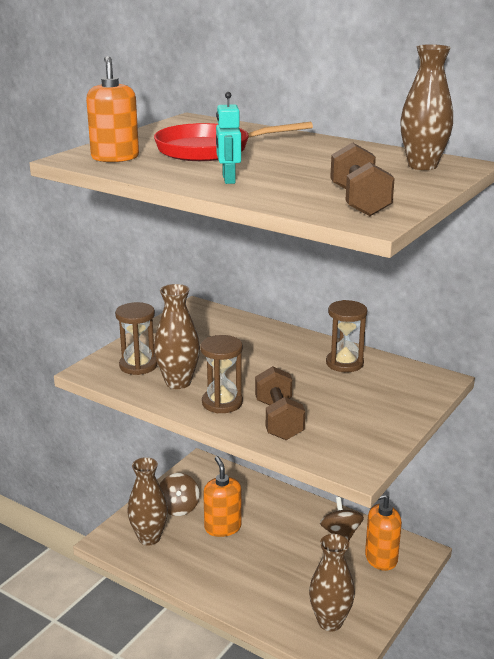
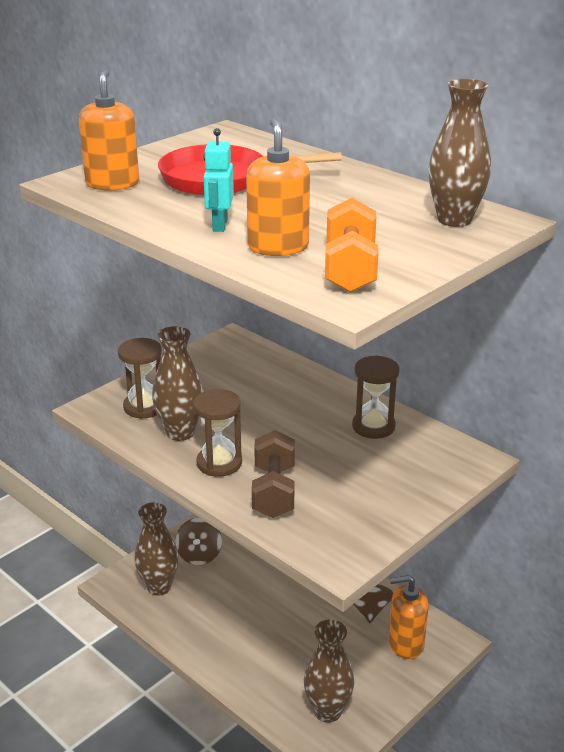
camera: 10 degrees right, 5 degrees up
orange soap dispenser [203,456,242,537] -> orange soap dispenser moved to [246,118,310,256]
brown dumbbell [330,142,395,216] -> orange dumbbell [325,197,379,293]

